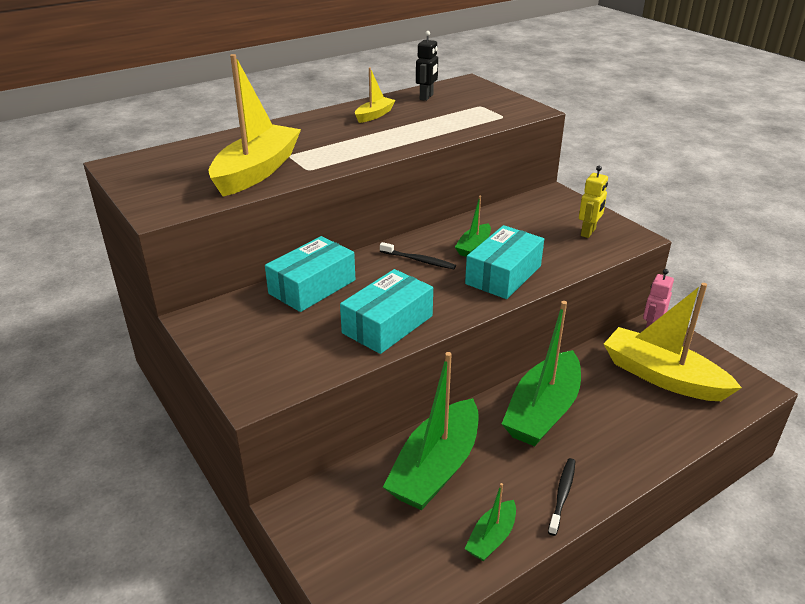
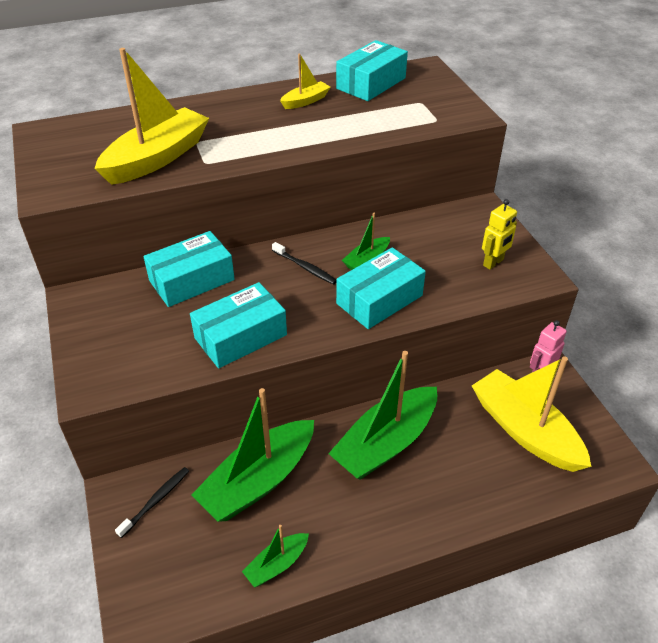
camera: 15 degrees right, 10 degrees up
black robot [416,31,438,101] -> turquoise box [336,40,408,101]
black toothbrush [548,458,575,536] -> black toothbrush moved to [115,467,189,538]

